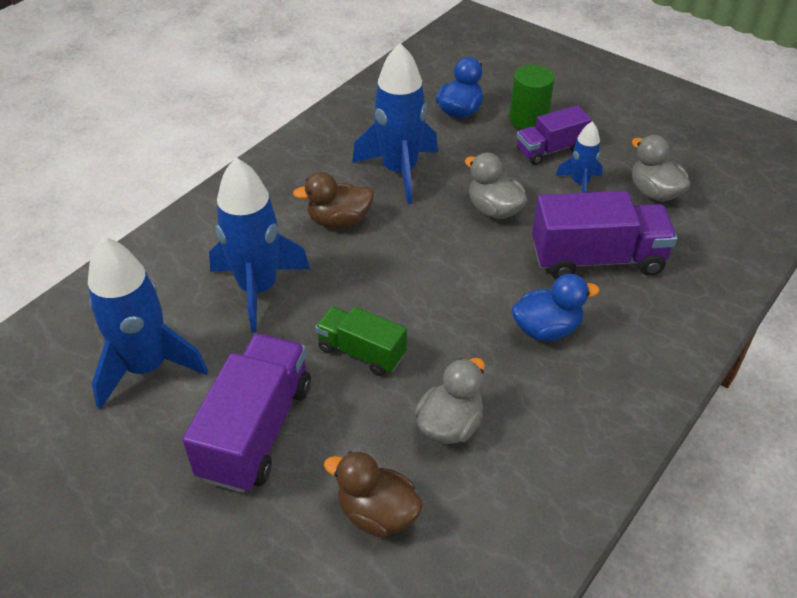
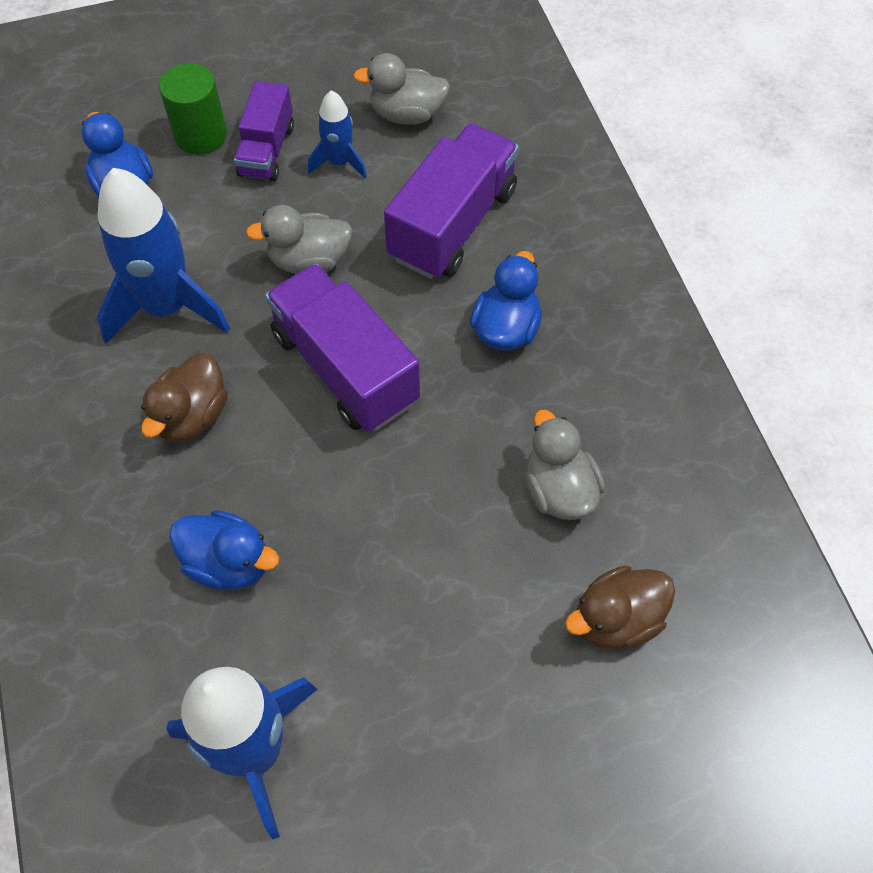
camera: 55 degrees left, 15 degrees up
purple truck [183,334,311,493] -> purple truck moved to [265,264,420,432]
blue rocket [209,158,310,333] -> blue duck [169,510,279,589]
green truck [315,307,407,376] -> none

